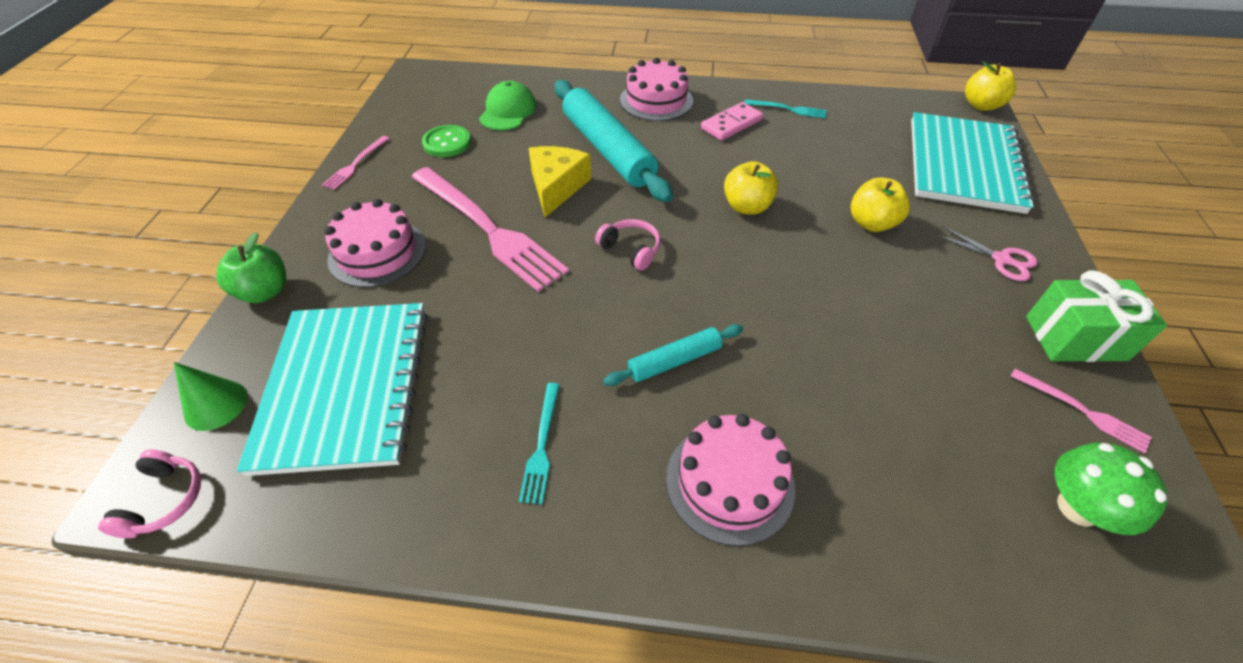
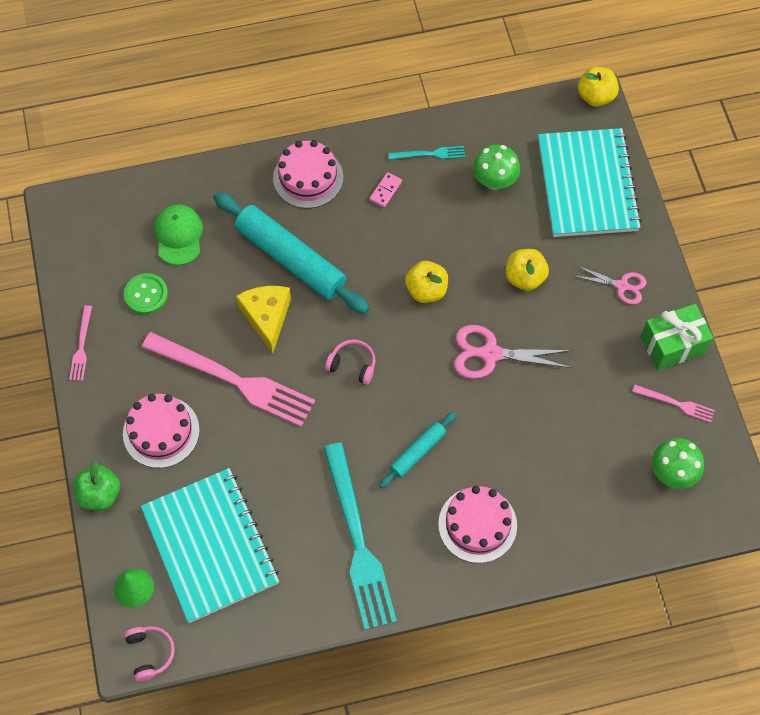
camera: 20 degrees left, 15 degrees up
turquoise fork [519,383,560,505] -> turquoise fork [323,442,397,630], size x2.24
pink domino [701,102,763,141] -> pink domino [370,172,402,207], size x0.65
none -> pink scissors [454,325,572,379]
none -> green mushroom [473,145,520,190]

